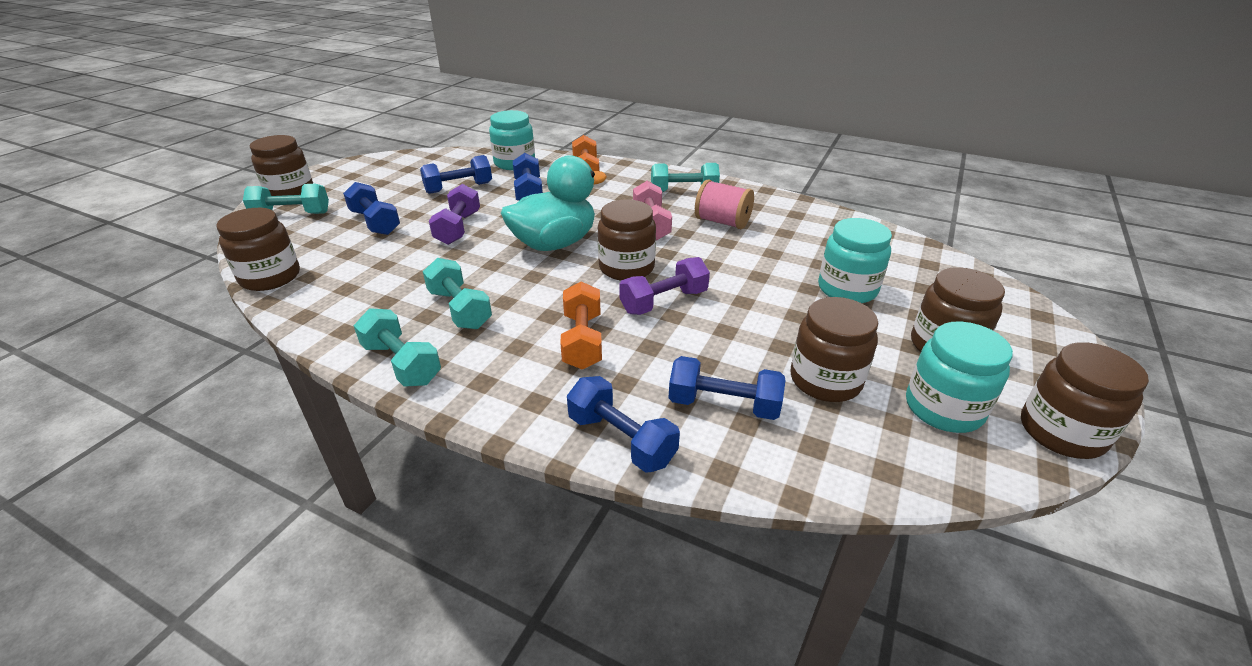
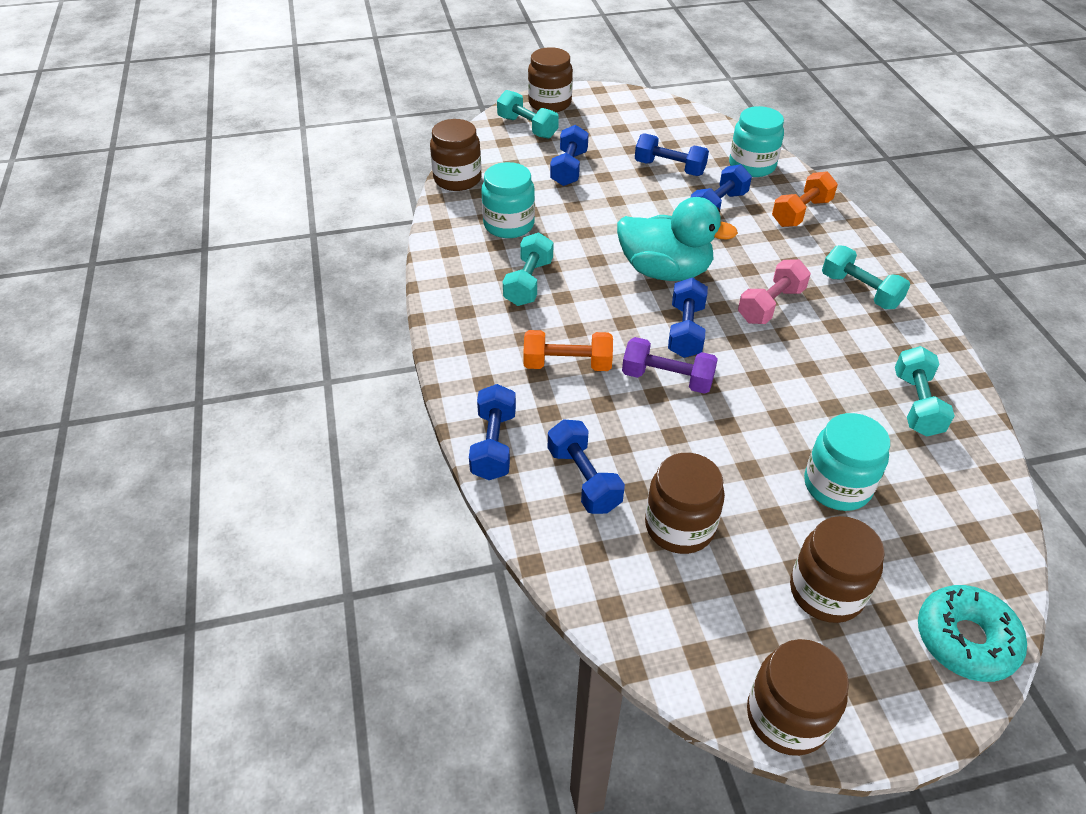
camera: 50 degrees right, 10 degrees up
turquoise dumbbell [354,308,441,387] -> turquoise dumbbell moved to [895,346,955,437]
purple dumbbell [429,184,480,245] -> none
orange dumbbell [560,282,602,370] -> orange dumbbell turned 45 degrees clockwise [523,330,613,371]
brown jar [598,200,656,281] -> blue dumbbell [668,277,708,358]
pink spool [695,179,754,229] -> none
turquoise jar [906,322,1013,433] -> turquoise jar moved to [481,162,535,238]
none -> turquoise donut [918,585,1027,682]

